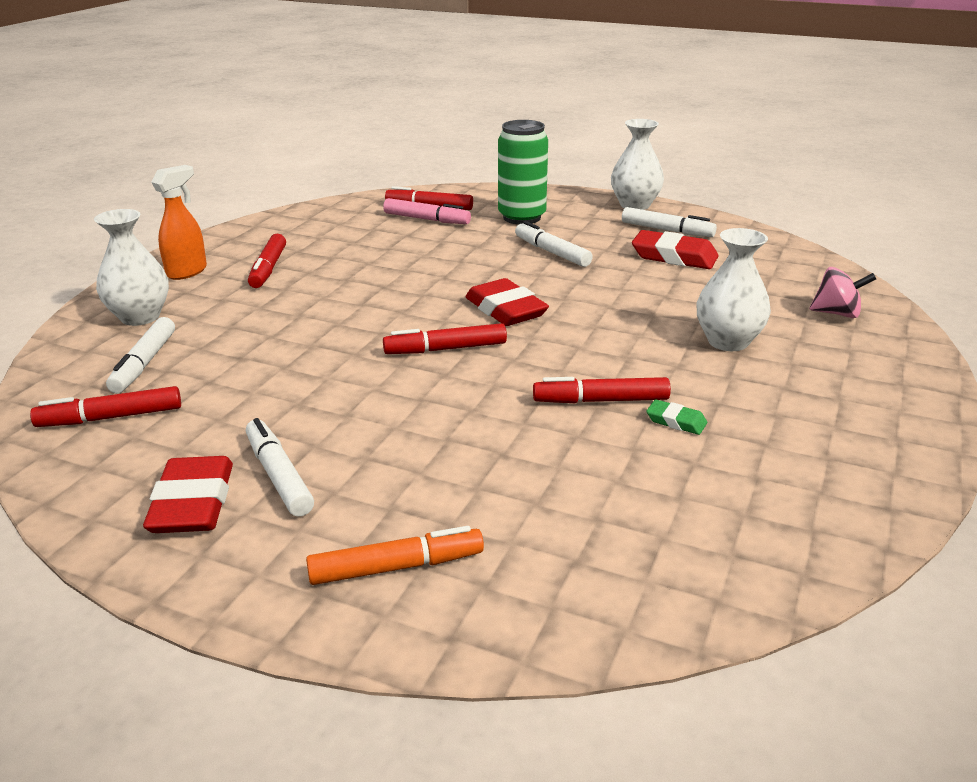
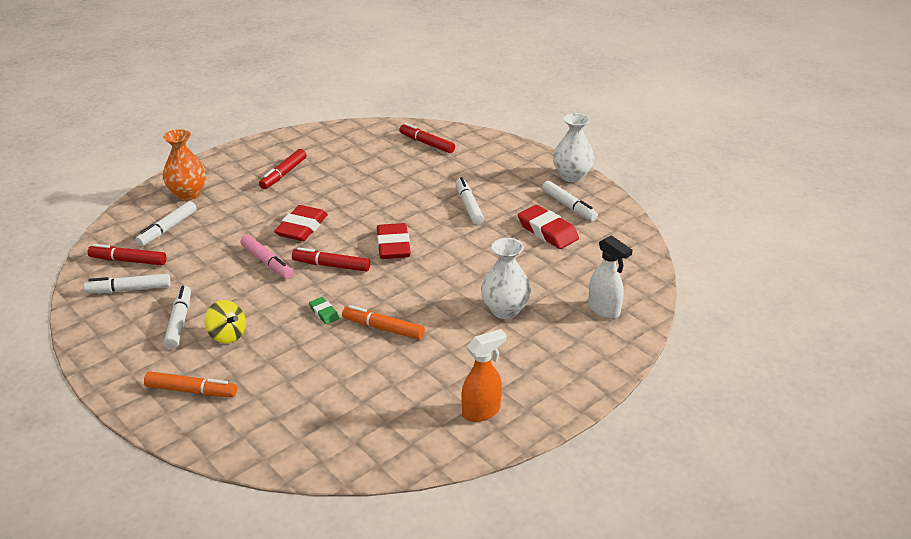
camera: 25 degrees right, 5 degrees up
white vase [94,209,169,326] -> orange vase [163,129,206,200]
red eraser [143,456,233,533] -> red eraser moved to [274,205,328,241]
orange spray bottle [151,165,207,280] -> orange spray bottle moved to [461,329,506,422]
pink marker [383,198,471,224] -> pink marker moved to [240,235,293,279]
green can [498,120,548,225] -> none
red marker [533,377,671,403] -> orange marker [342,305,425,340]
green eraser [646,399,707,435] -> green eraser moved to [309,297,339,324]
pink spinning top [809,267,876,318] -> white spray bottle [588,235,633,319]
none -> white marker [84,274,171,293]
none -> yellow spinning top [204,300,246,344]

